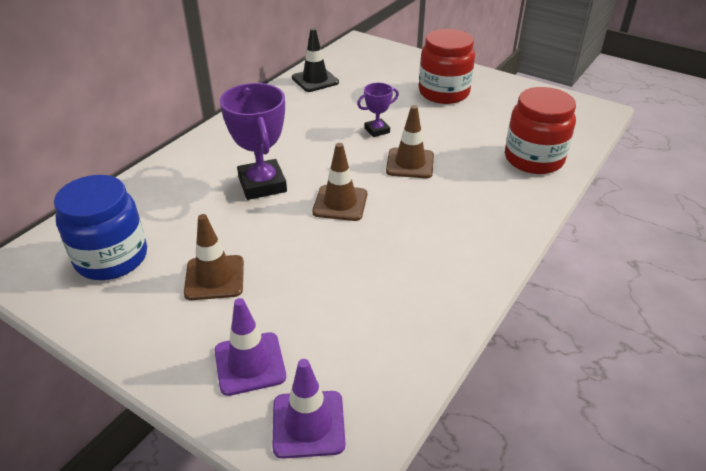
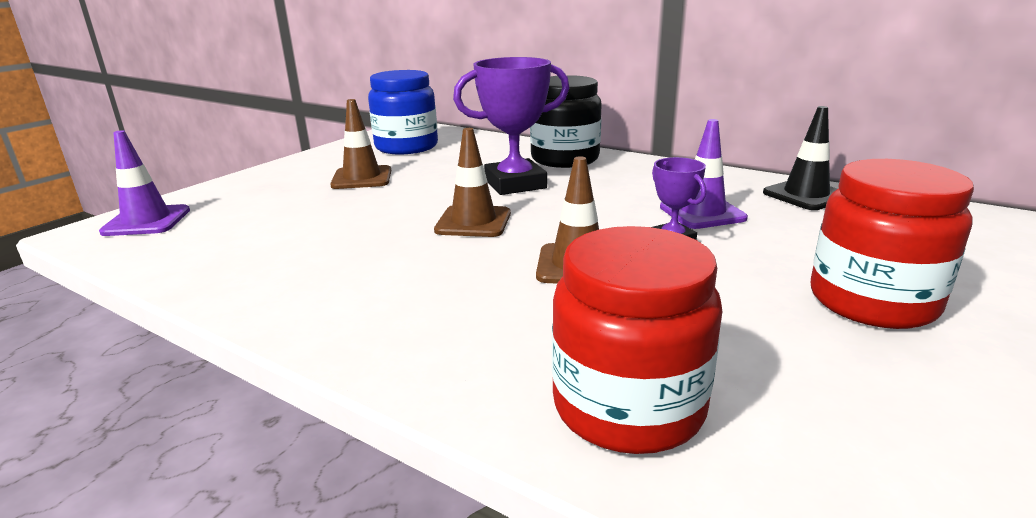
camera: 90 degrees right, 15 degrees down
purple traffic cone [214,298,286,396] -> purple traffic cone moved to [660,119,748,229]
none -> black jar [530,75,602,168]

